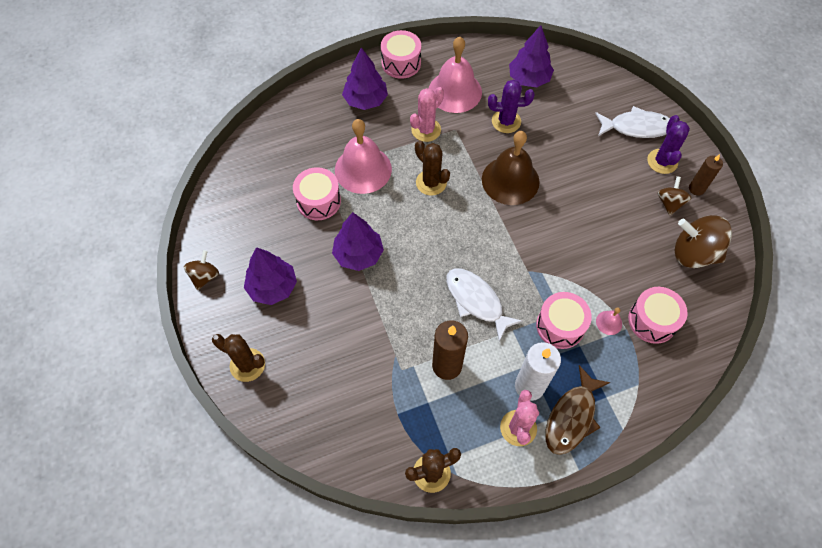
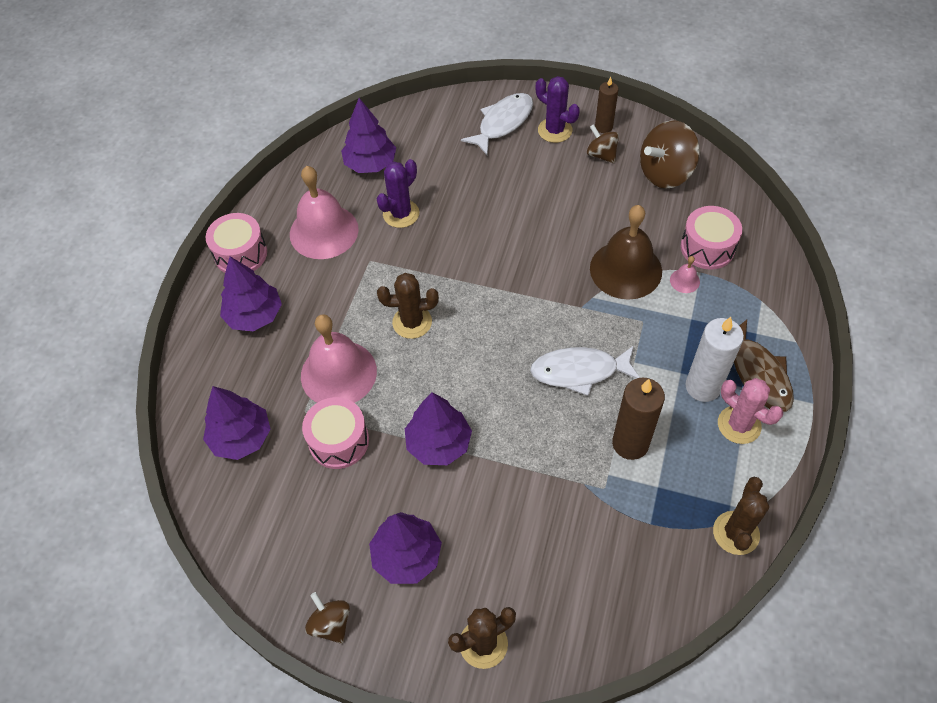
camera: 50 degrees left, 5 degrees down
pink cactus [410,87,444,142] -> none
brown bell [482,131,539,205] -> brown bell moved to [590,205,662,300]
pink drum [536,292,592,349] -> none
none -> purple tree [203,386,271,460]

